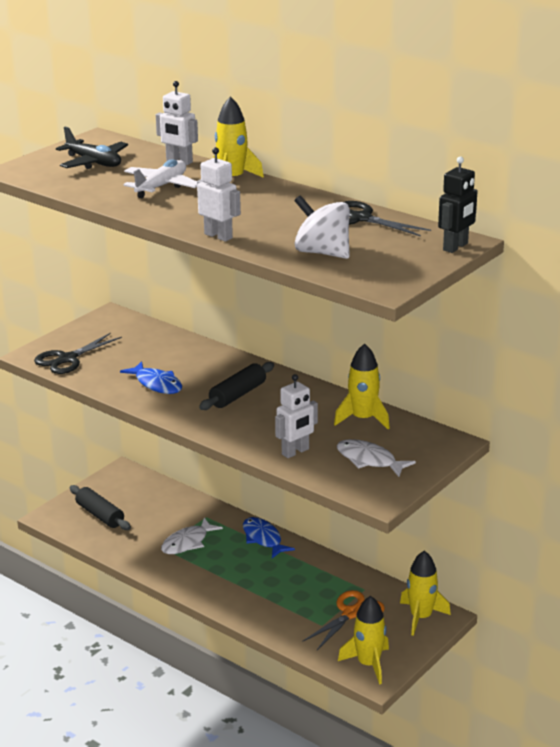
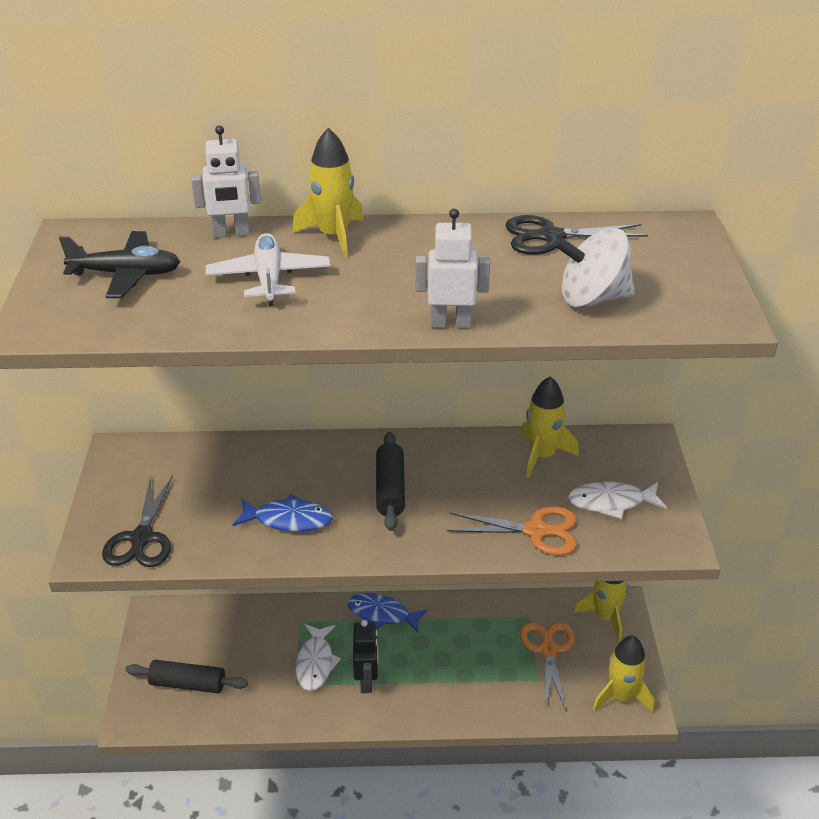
camera: 40 degrees left, 10 degrees up
white robot [275,374,318,458] -> orange scissors [447,506,577,555]
black robot [438,156,478,253] -> black robot moved to [353,620,378,693]

